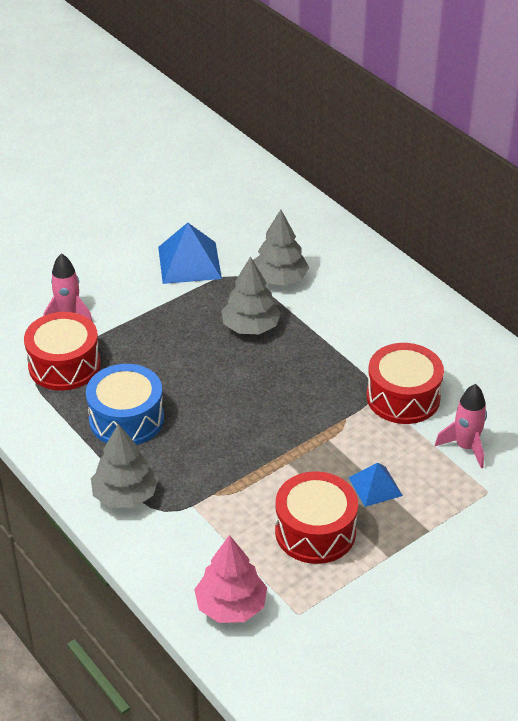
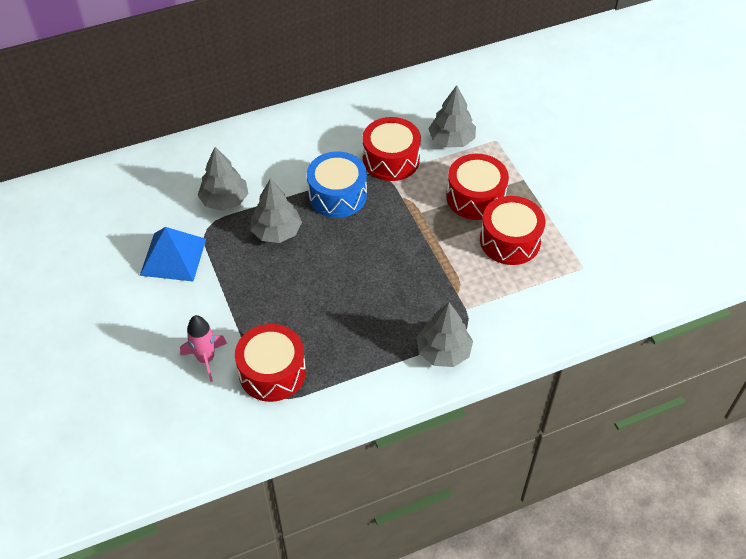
camera: 75 degrees left, 10 degrees up
blue drum [86,364,164,445] -> blue drum moved to [307,151,367,218]
pink tree [194,535,267,623] -> none
blue pyramid [348,462,403,507] -> red drum [446,154,509,220]
pink rocket [435,384,487,468] -> grey tree [428,85,476,148]

